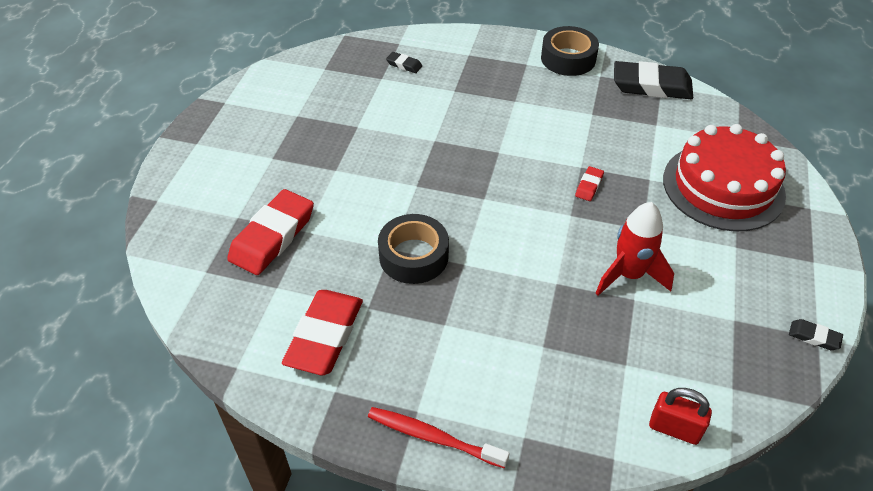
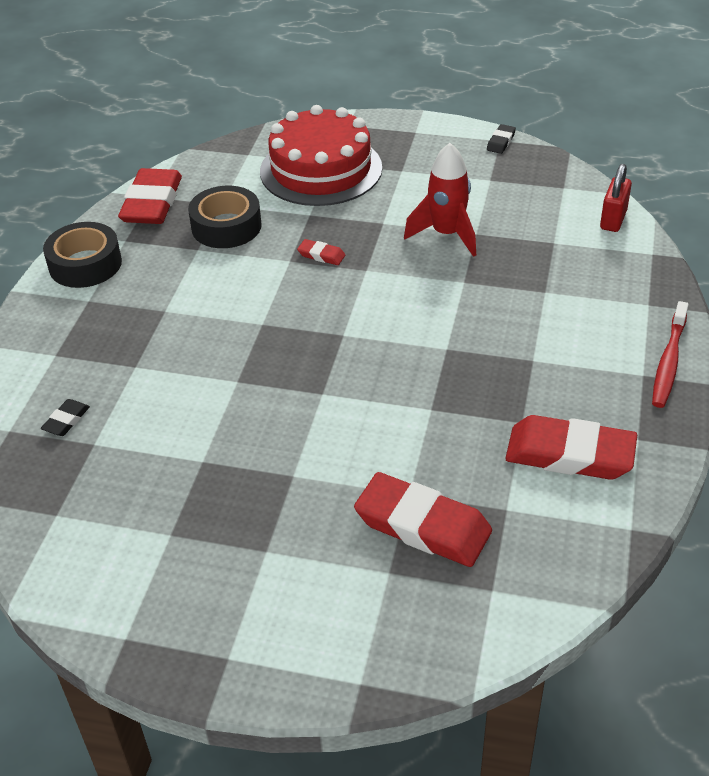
camera: 90 degrees left, 5 degrees down
black tape [378,214,449,284] -> black tape moved to [188,186,262,248]
black eraser [614,61,693,99] -> red eraser [118,168,182,224]

